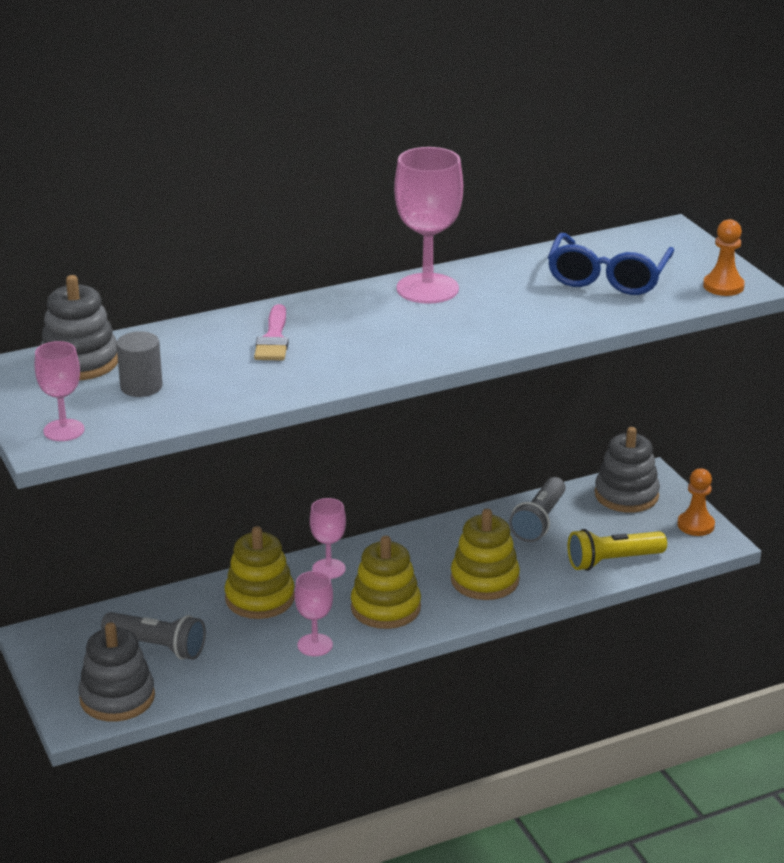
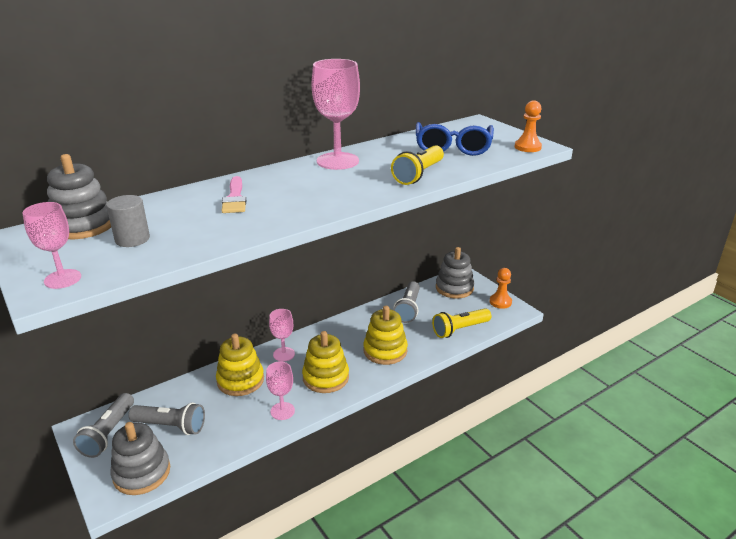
camera: 10 degrees left, 0 degrees up
none -> grey flashlight [73,393,134,458]
none -> yellow flashlight [391,145,444,185]

